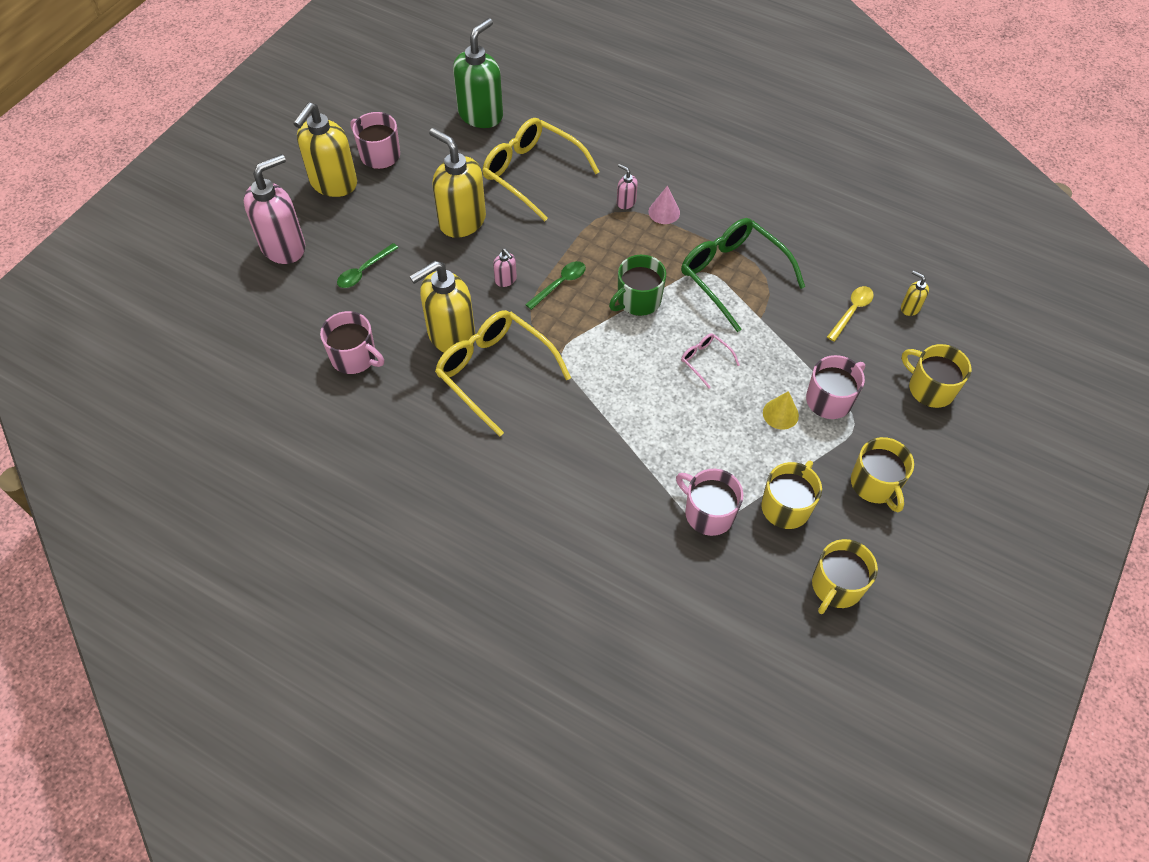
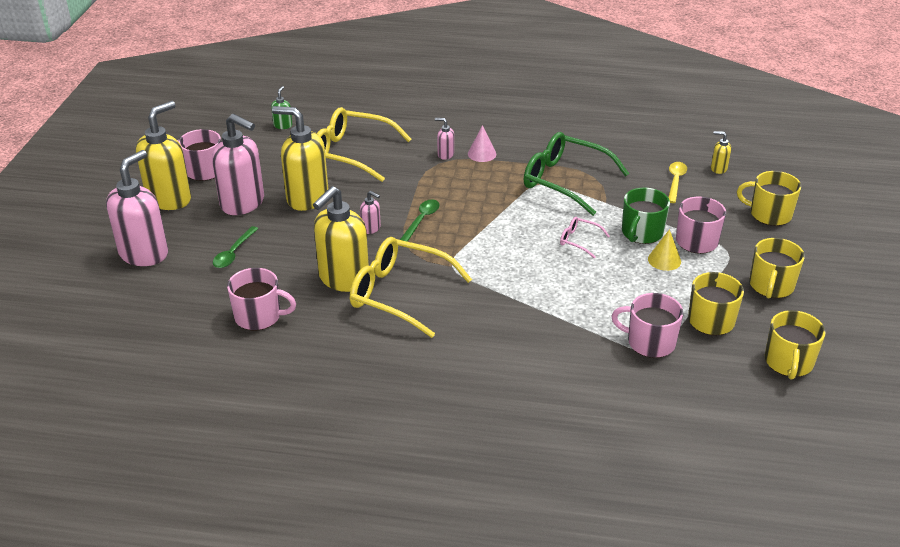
camera: 20 degrees left, 20 degrees down
yellow soap dispenser [293,102,357,197] -> yellow soap dispenser turned 150 degrees counterclockwise [136,101,191,210]
green soap dispenser [453,18,503,128] -> green soap dispenser [271,86,292,129], size x0.43
green mug [609,255,666,316] -> green mug moved to [622,188,670,244]
yellow mug [851,437,914,512] -> yellow mug turned 60 degrees clockwise [749,238,805,298]
none -> pink soap dispenser [212,114,264,215]

